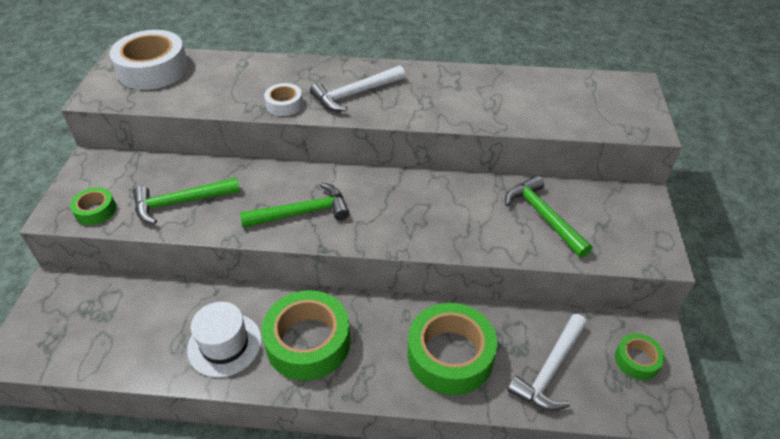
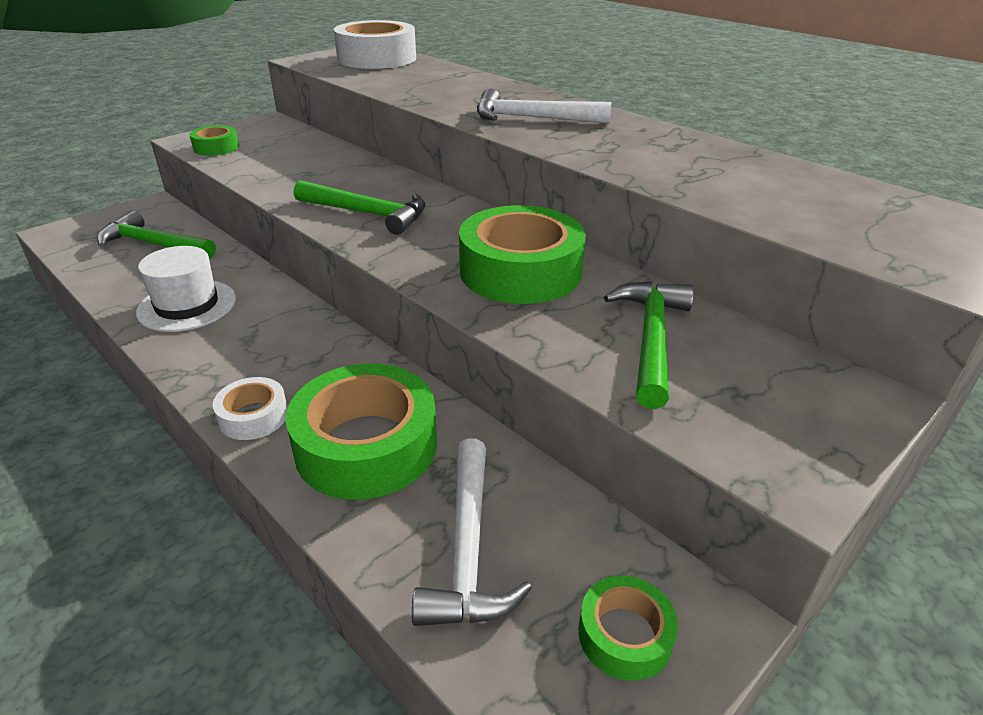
camera: 40 degrees right, 10 degrees down
green hammer [133,177,240,224] -> green hammer moved to [97,211,216,259]
green tape [261,290,351,381] -> green tape moved to [459,205,586,304]
white tape [264,83,303,116] -> white tape moved to [213,377,288,440]
white hammer [507,314,587,411] -> white hammer turned 75 degrees counterclockwise [412,438,532,626]

